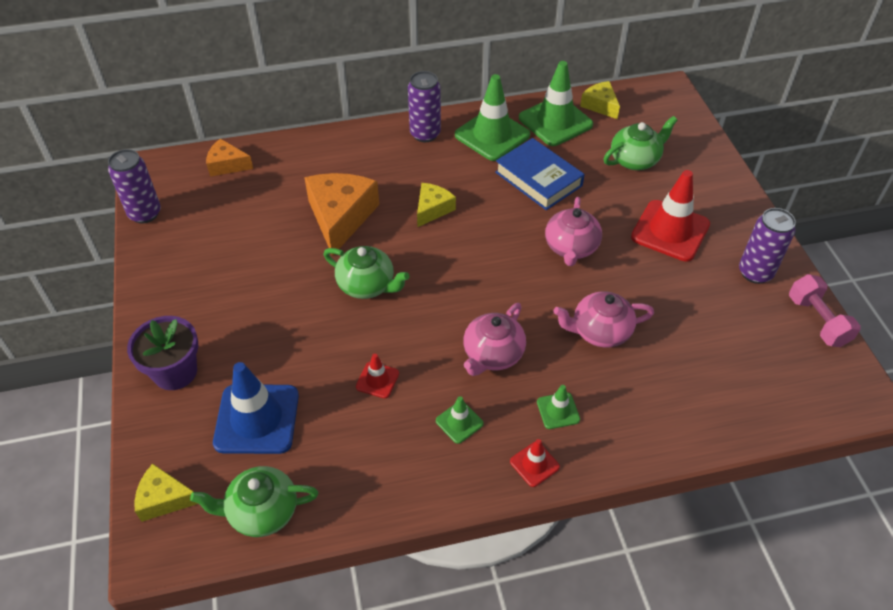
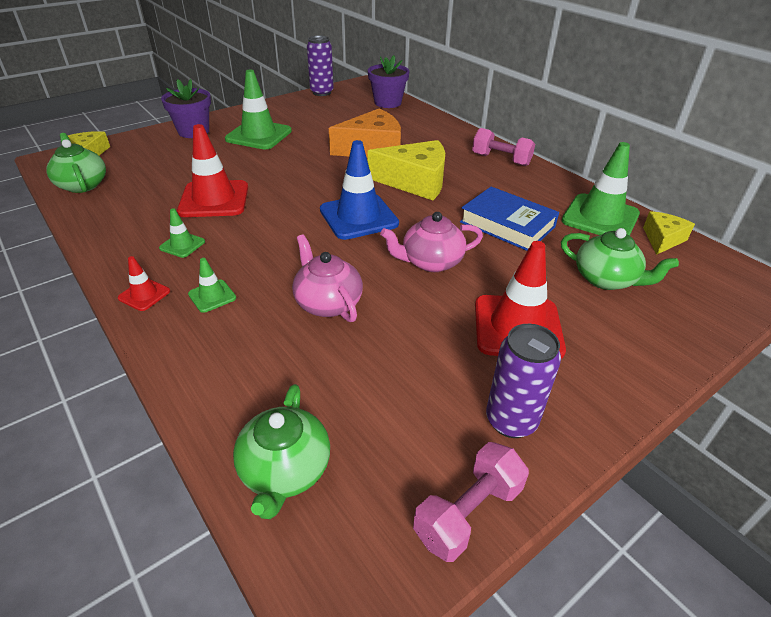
camera: 65 degrees right, 10 degrees down
orange cheese [206,138,253,177] -> purple flower pot [368,55,409,108]
blue traffic cone [213,362,299,454] -> blue traffic cone moved to [320,140,399,240]
green teapot [324,246,410,299] -> green teapot moved to [233,384,330,519]
red traffic cone [356,354,399,398] -> red traffic cone [177,124,248,217], size x2.08
purple can [408,71,441,142] -> pink dumbbell [472,128,535,166]
yellow cheese [417,183,456,227] -> yellow cheese [368,140,445,200], size x1.81
green traffic cone [455,74,530,161] -> green traffic cone moved to [225,69,292,149]
pink teapot [463,303,526,376] -> none
blue book [495,138,585,210] -> blue book turned 75 degrees counterclockwise [460,187,559,251]

